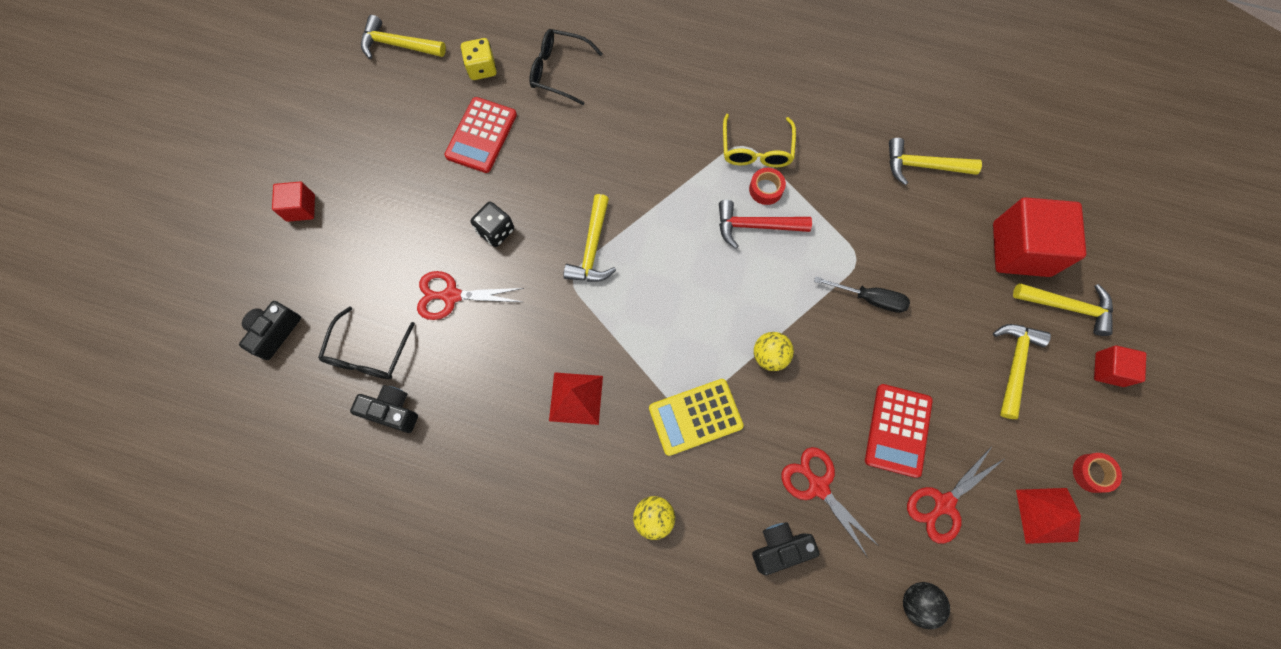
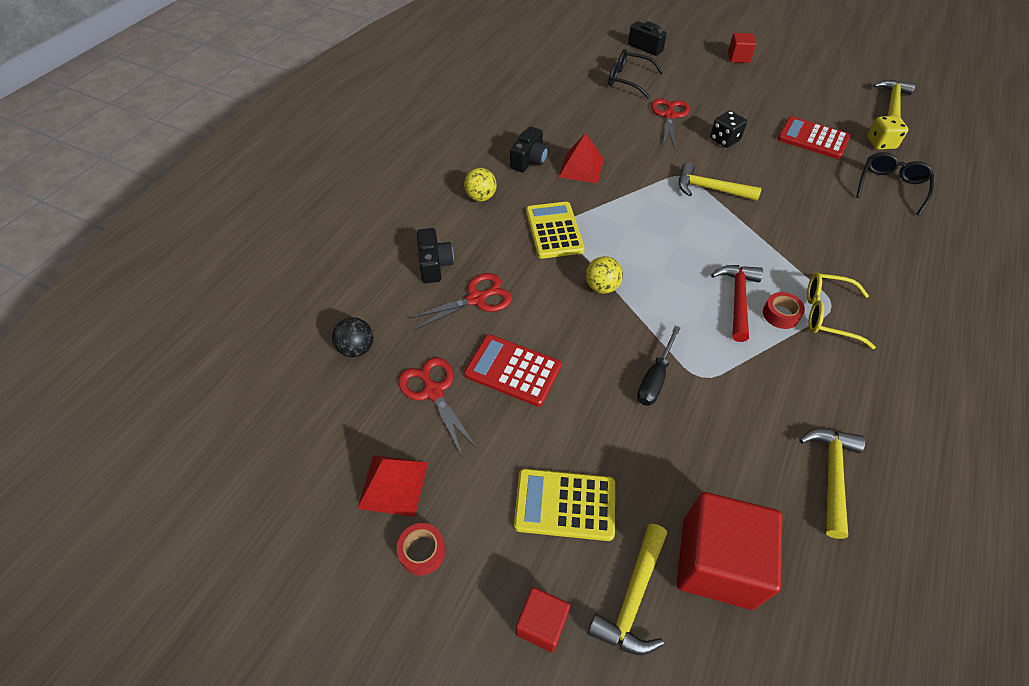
camera: 100 degrees right, 20 degrees down
black camera [350,385,418,433] -> black camera moved to [510,127,548,172]
yellow hammer [993,324,1051,419] -> yellow calculator [514,468,615,541]

